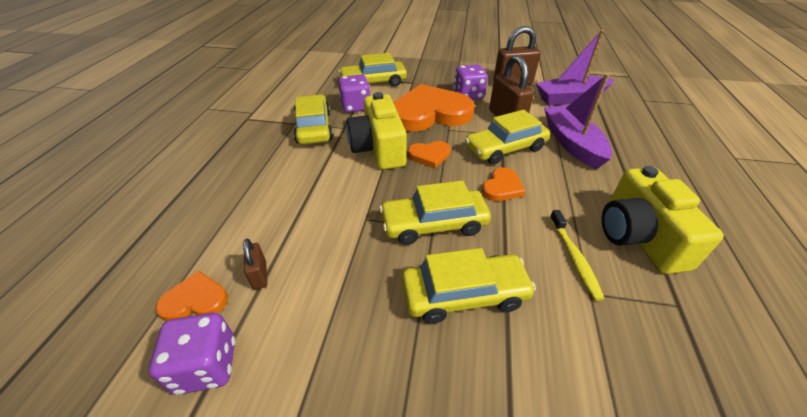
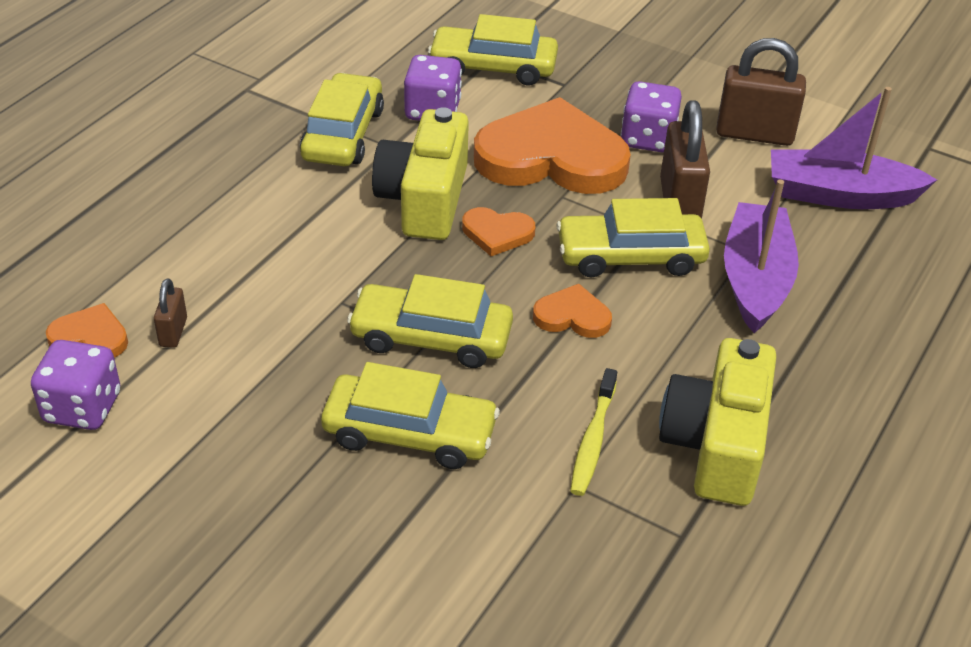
camera: 20 degrees right, 0 degrees up
orange heart [482,167,526,201] -> orange heart turned 135 degrees counterclockwise [533,284,612,338]

